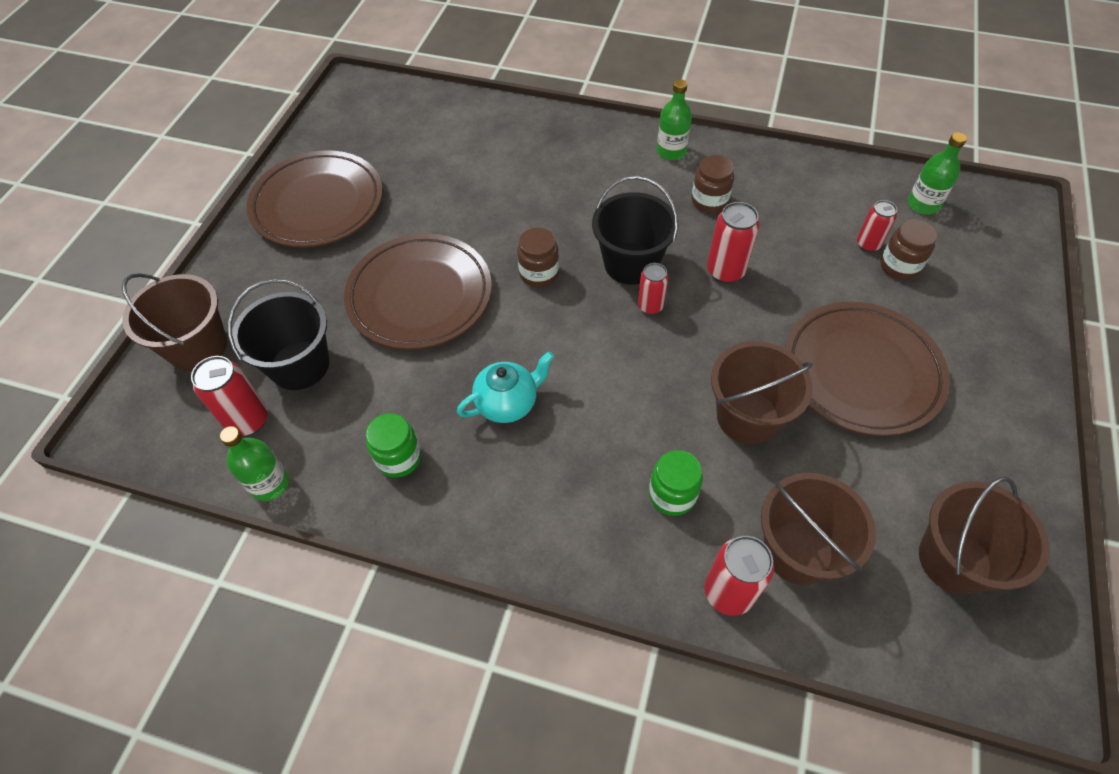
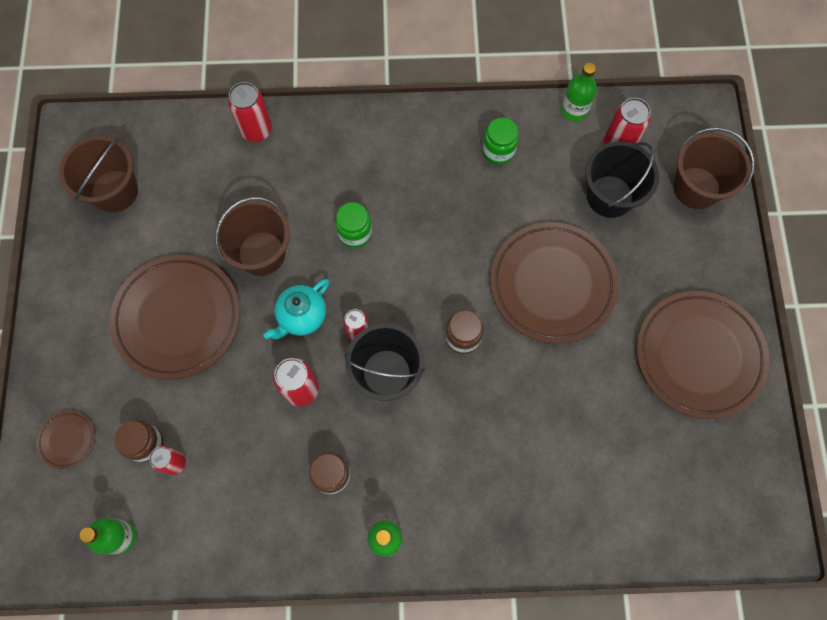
camera: 160 degrees right, 15 degrees up
turquoise teapot [457,351,554,423] -> turquoise teapot moved to [263,279,329,339]
green jar [649,450,703,516] -> green jar moved to [335,202,372,248]
brown bucket [761,473,876,585] -> none
none -> brown plate [36,411,95,469]

